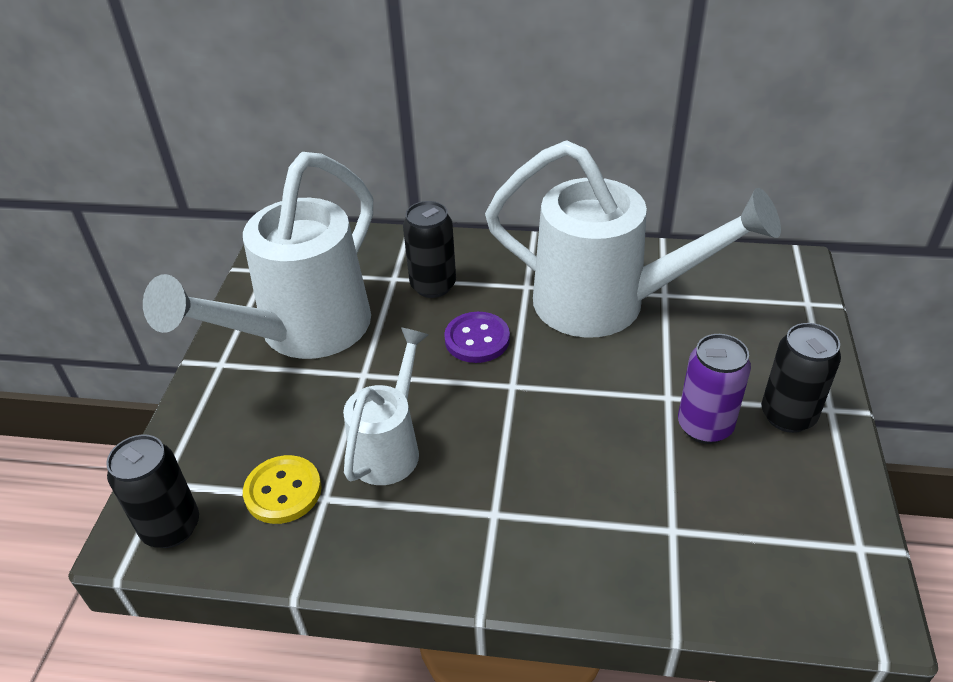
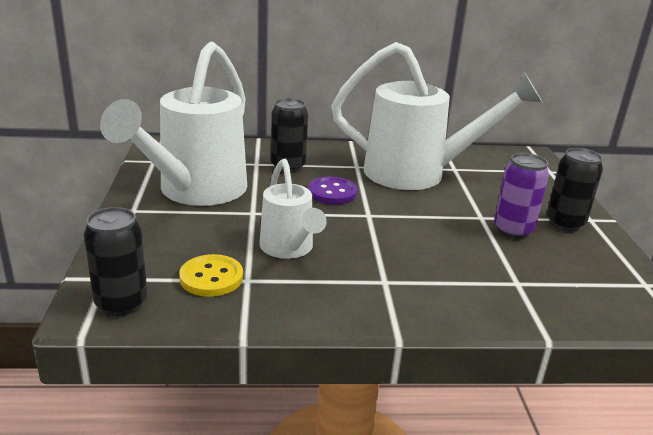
camera: 15 degrees left, 15 degrees down
white watering can [343,327,429,485] -> white watering can turned 150 degrees clockwise [259,159,327,259]

